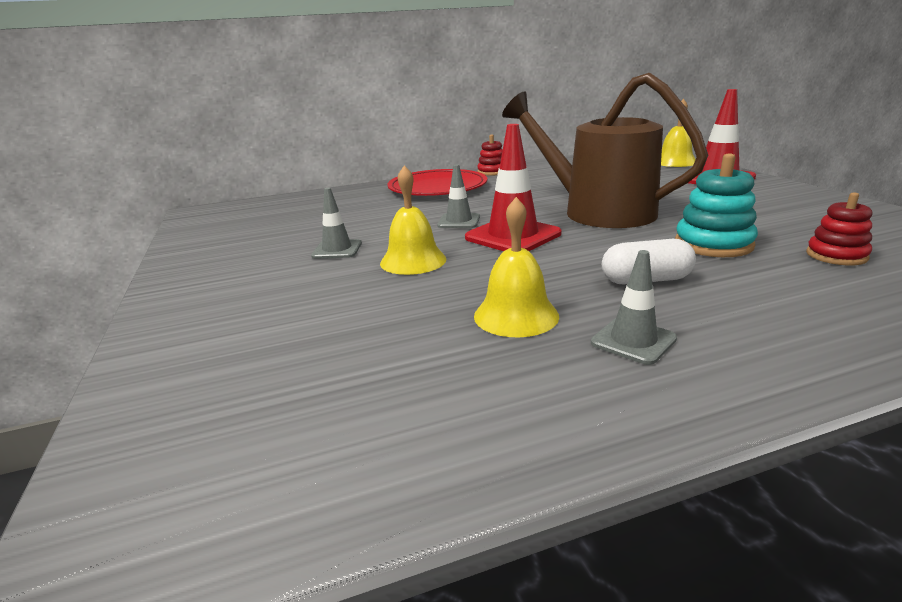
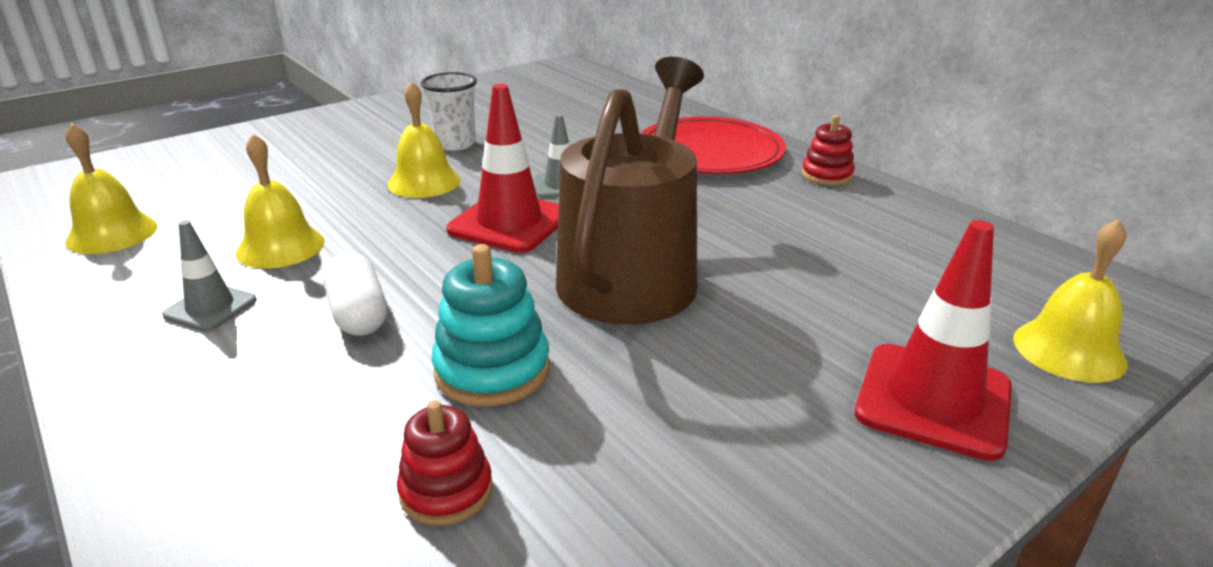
camera: 70 degrees right, 5 degrees up
grey traffic cone [311,188,362,259] -> white cup [421,72,477,151]
none -> yellow bell [65,122,157,254]

